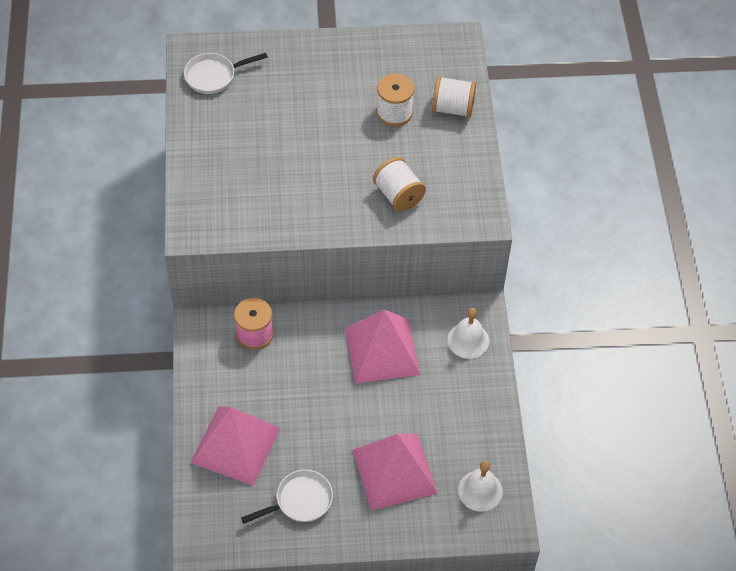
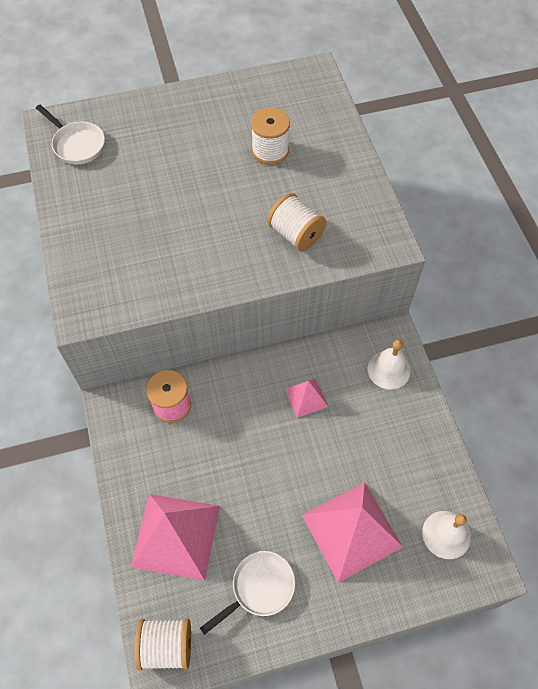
camera: 10 degrees left, 5 degrees up
white pan [184,53,268,94] -> white pan turned 105 degrees counterclockwise [36,105,105,164]
pink pyramid [345,310,420,384] -> pink pyramid [285,378,328,418], size x0.49
white spool [432,76,476,118] -> white spool moved to [134,618,191,670]

